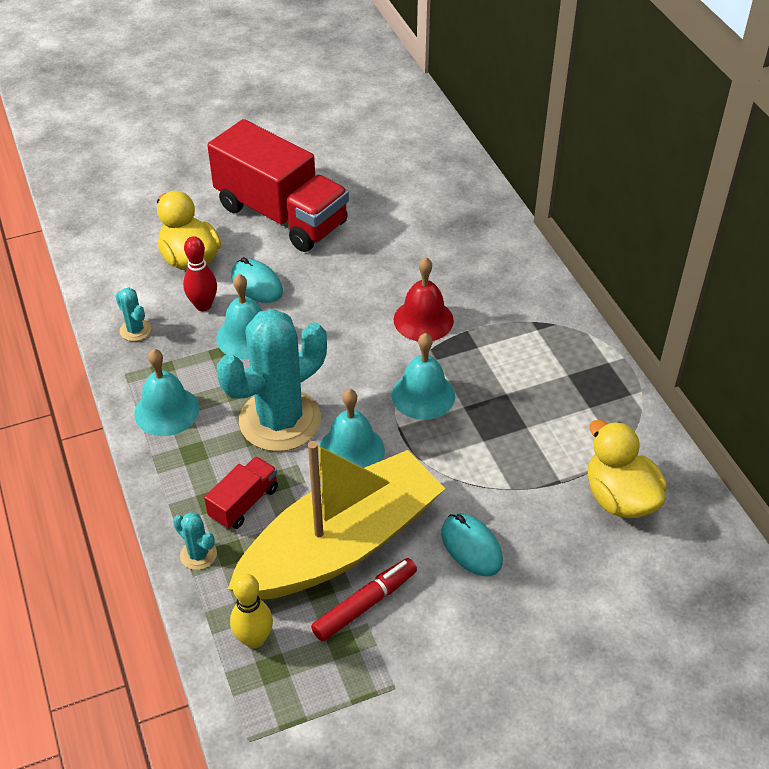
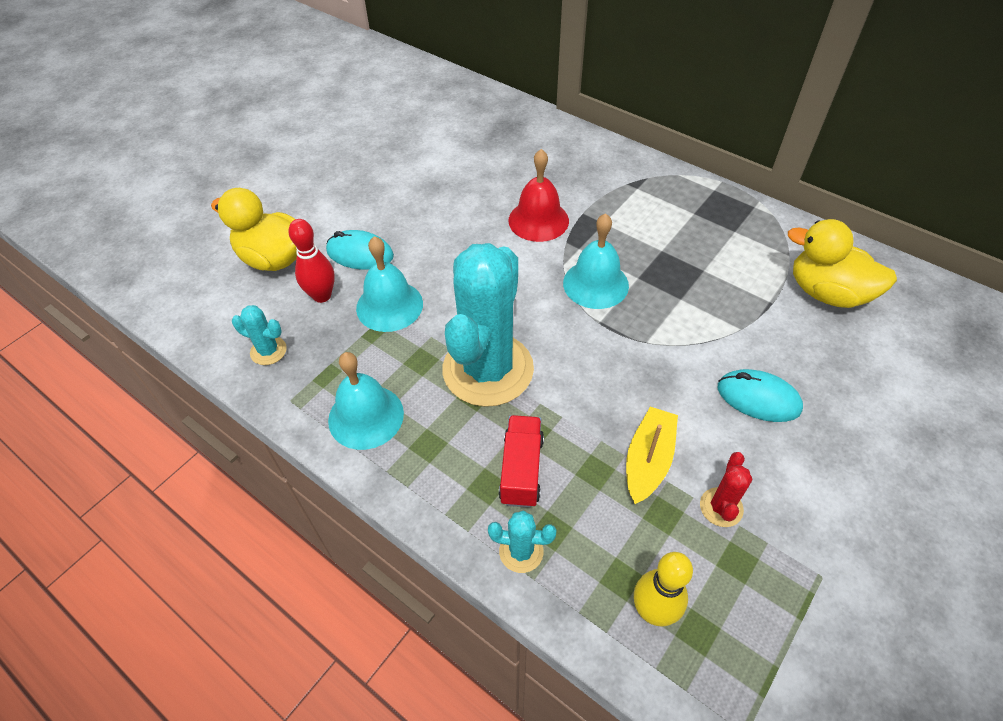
camera: 30 degrees left, 5 degrees up
red truck [207,119,349,252] -> none
yellow boat [228,441,445,599] -> yellow boat [626,407,678,504], size x0.42
red marker [311,558,417,641] -> red cactus [700,452,752,527]
turquoise bell [320,389,385,468] -> none

